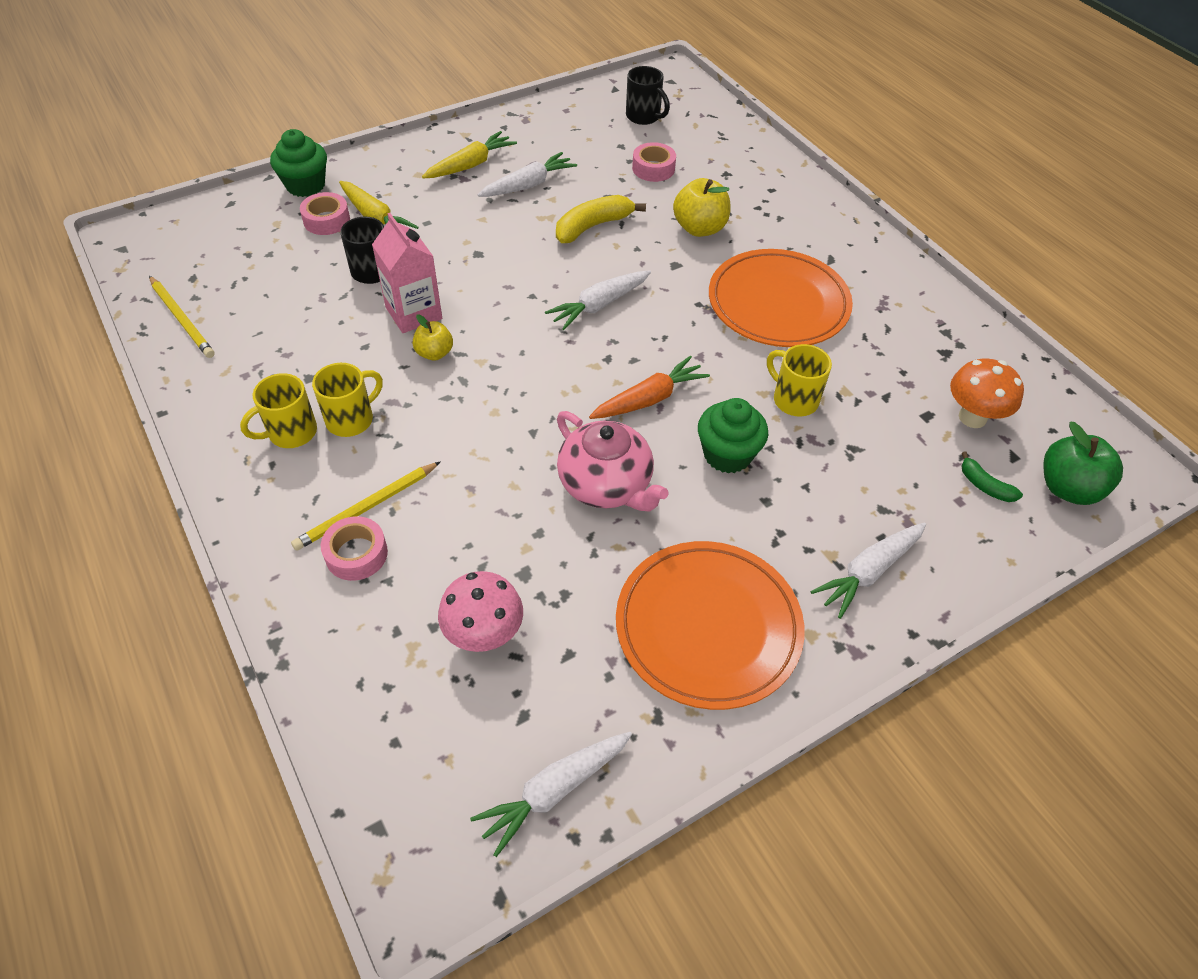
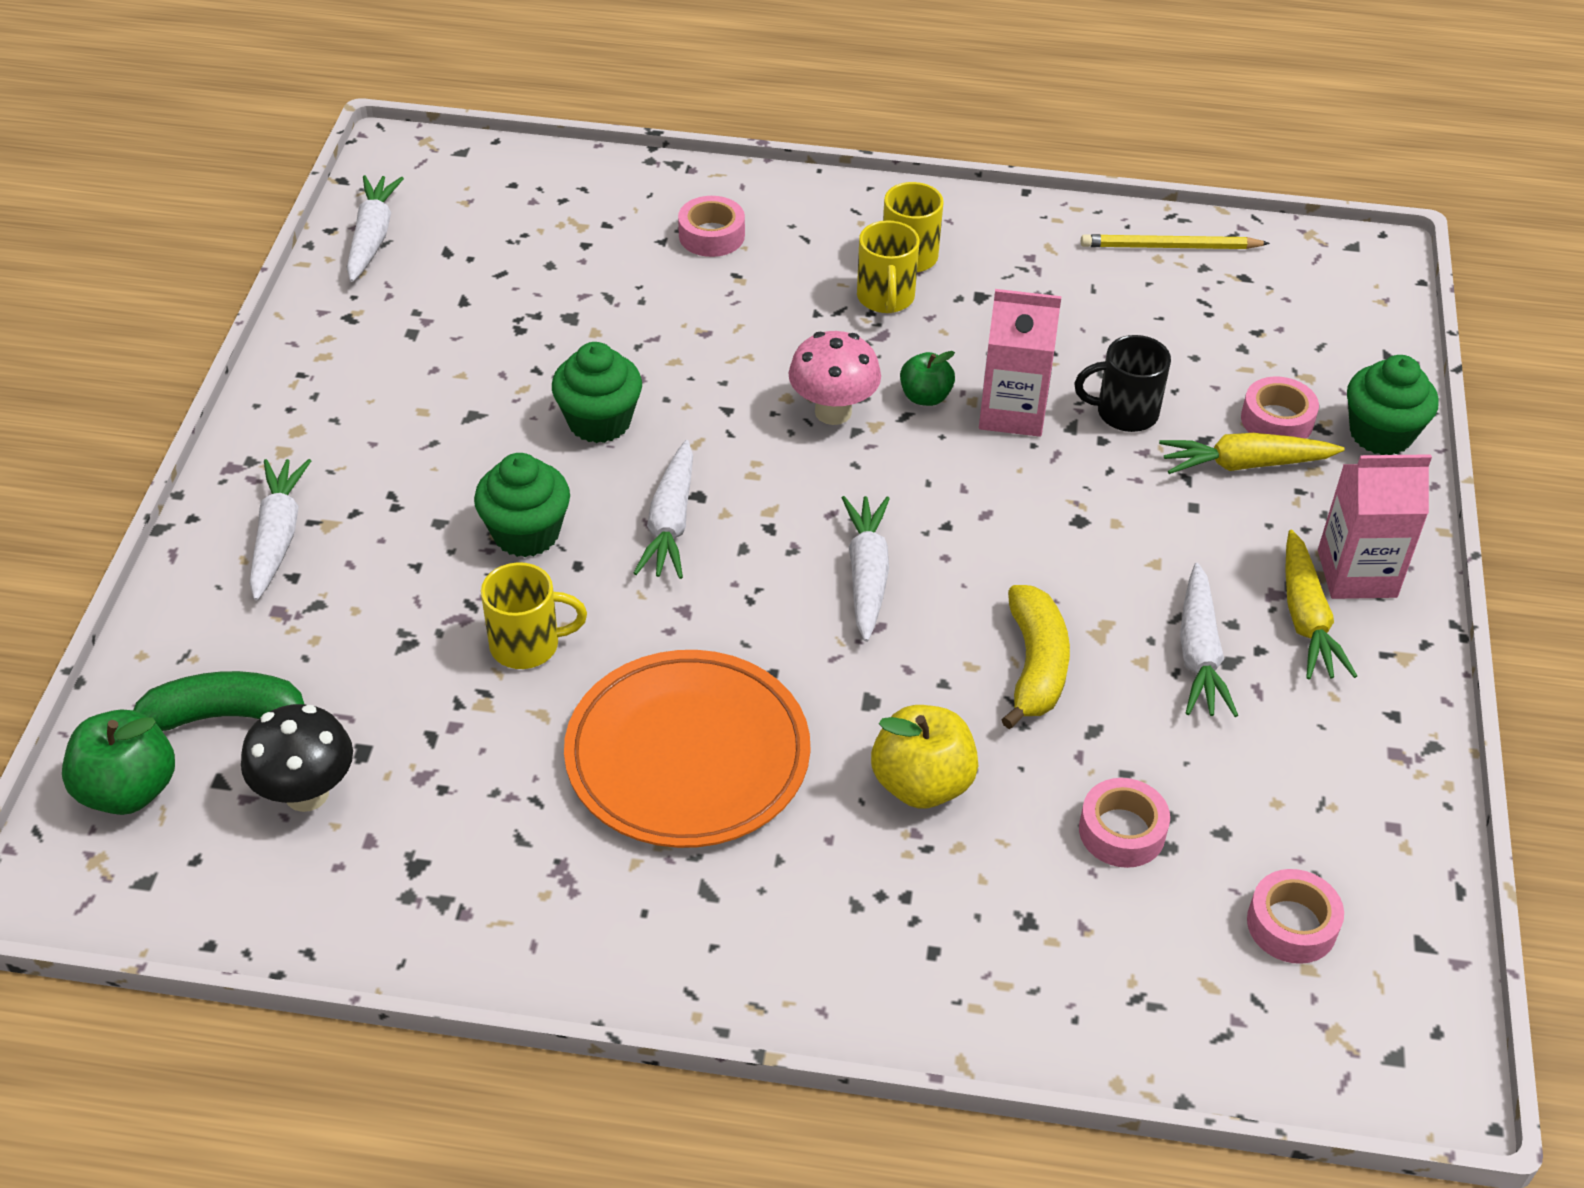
camera: 130 degrees right, 5 degrees down
yellow pencil [291,461,441,551] -> none
yellow apple [413,314,453,361] -> green apple [900,351,955,406]
pink mushroom [438,571,523,652] -> pink mushroom moved to [789,331,881,425]
pink teapot [557,411,669,512] -> green cupcake [552,342,642,443]
orange carrot [589,356,710,419] -> white carrot [634,440,693,579]
orange plate [616,541,805,710] -> none
black mug [626,66,670,125] -> pink tape [1247,869,1344,964]
orange mushroom [950,358,1024,428] -> black mushroom [241,704,353,812]
green banana [962,452,1023,502] -> green banana [133,671,304,731], size x1.79
none -> pink carton [1318,454,1432,599]

